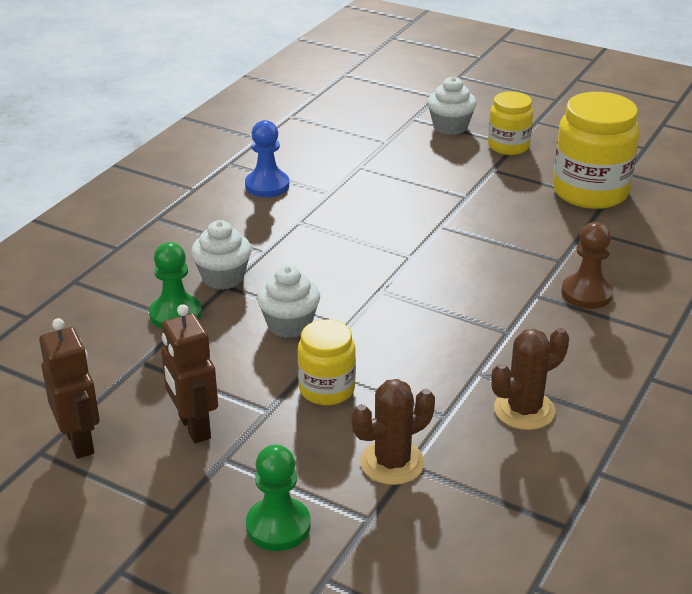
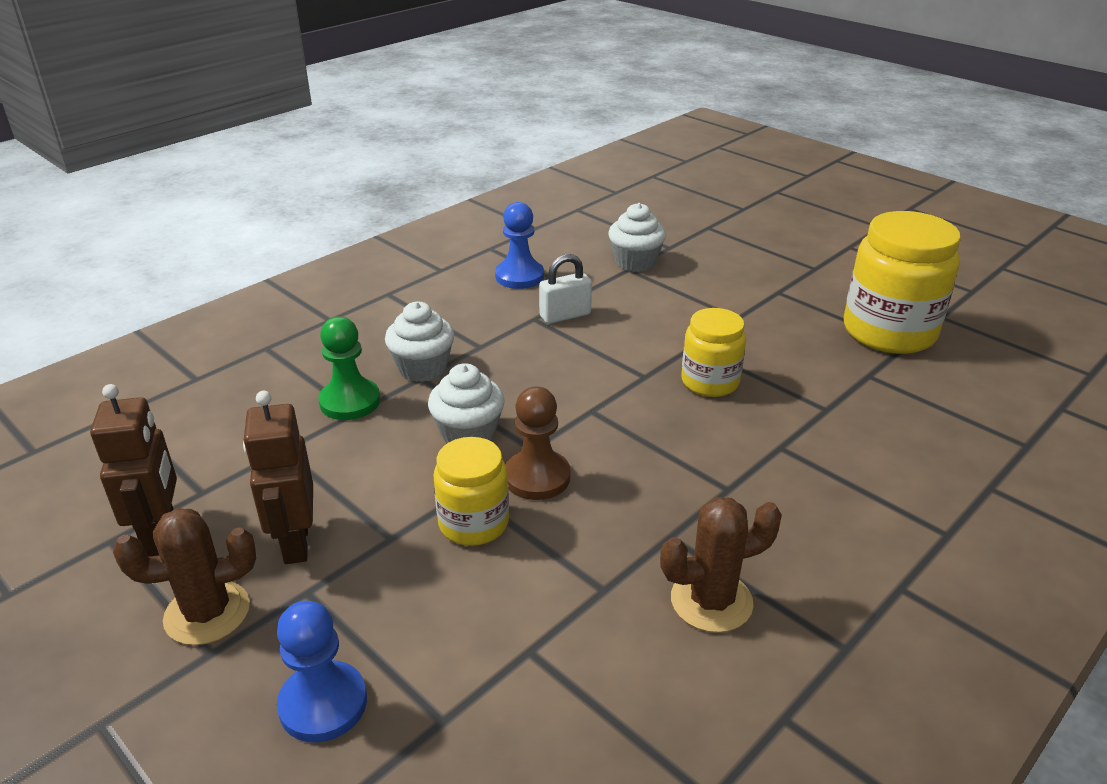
camera: 15 degrees right, 0 degrees up
green pawn [246,444,311,551] -> blue pawn [277,601,367,743]
brown cactus [352,379,435,485] -> brown cactus moved to [113,508,256,645]
white cupcake [427,76,477,135] -> white cupcake moved to [609,203,666,272]
yellow jar [488,91,533,155] -> yellow jar moved to [681,308,746,397]
brown pawn [561,222,614,309] -> brown pawn moved to [505,386,570,500]
none -> white padlock [539,254,592,324]

